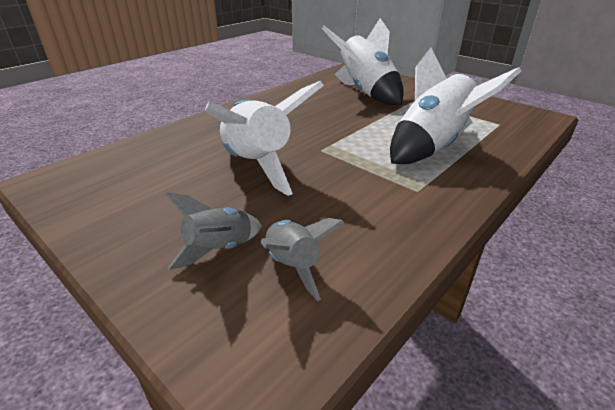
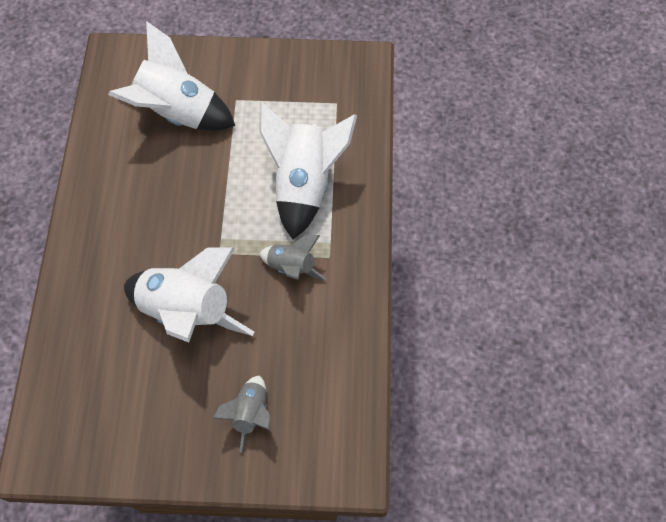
camera: 40 degrees left, 30 degrees up
grey rocket [260,218,344,301] -> grey rocket moved to [259,235,326,281]

